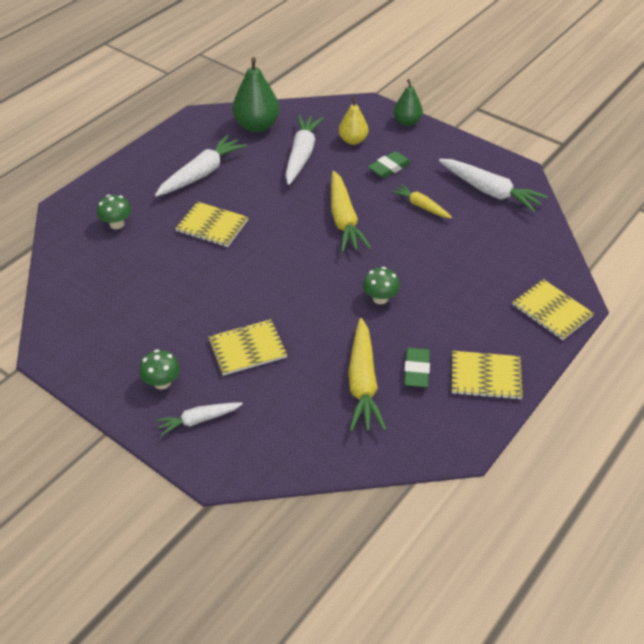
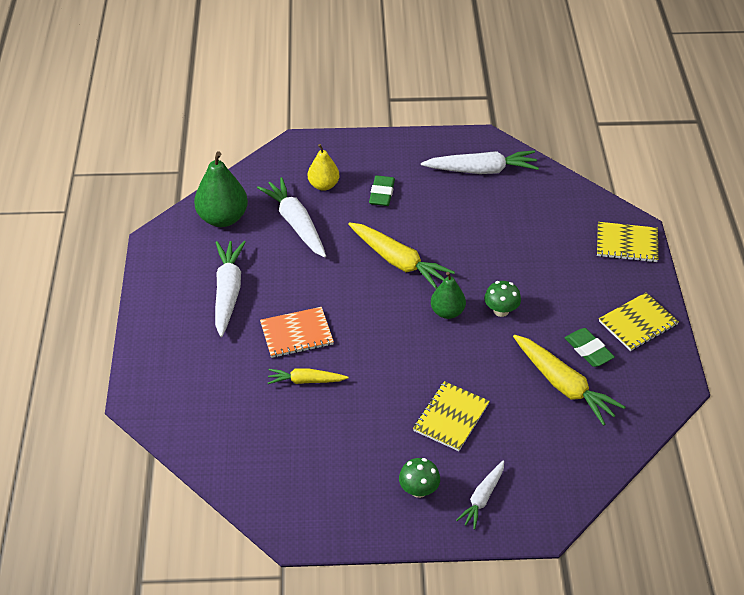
camera: 40 degrees left, 0 degrees up
green mushroom [97,195,131,229] -> none
yellow notebook [175,202,248,247] -> orange notebook [260,307,334,358]
yellow carrot [391,184,452,218] -> yellow carrot moved to [268,368,348,384]
green pear [394,79,423,126] -> green pear moved to [431,272,466,319]

